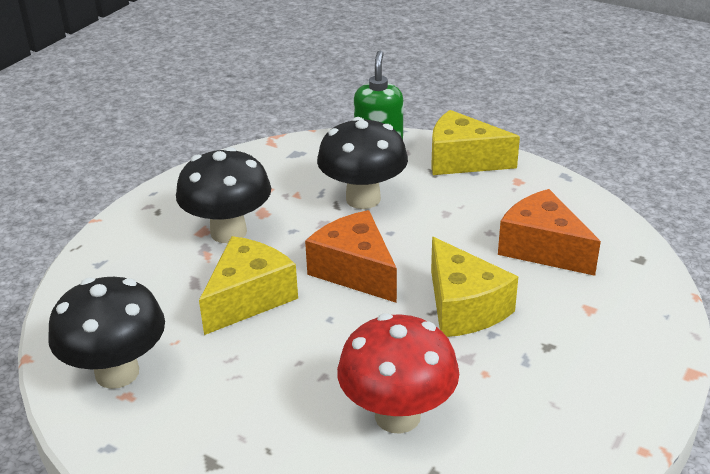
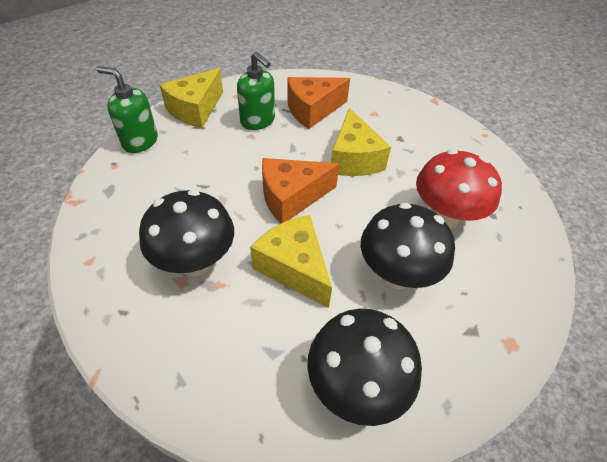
camera: 75 degrees left, 15 degrees up
black mushroom [317,117,408,209] -> black mushroom moved to [361,203,455,289]
yellow cheese [431,237,518,337] -> yellow cheese turned 90 degrees clockwise [331,108,391,176]
none -> green soap dispenser [237,52,275,130]

